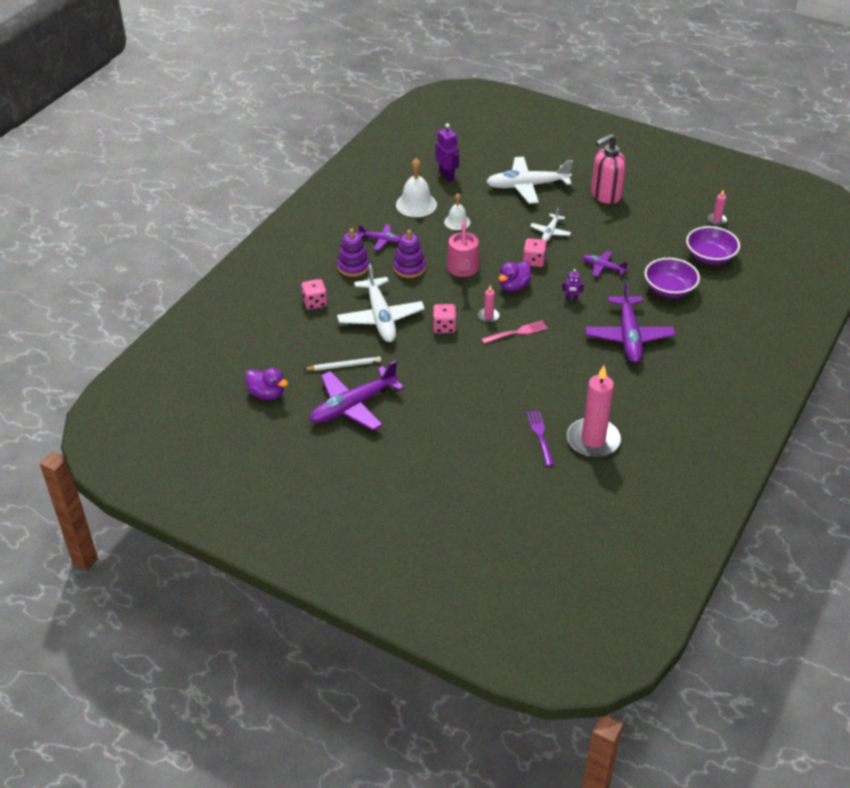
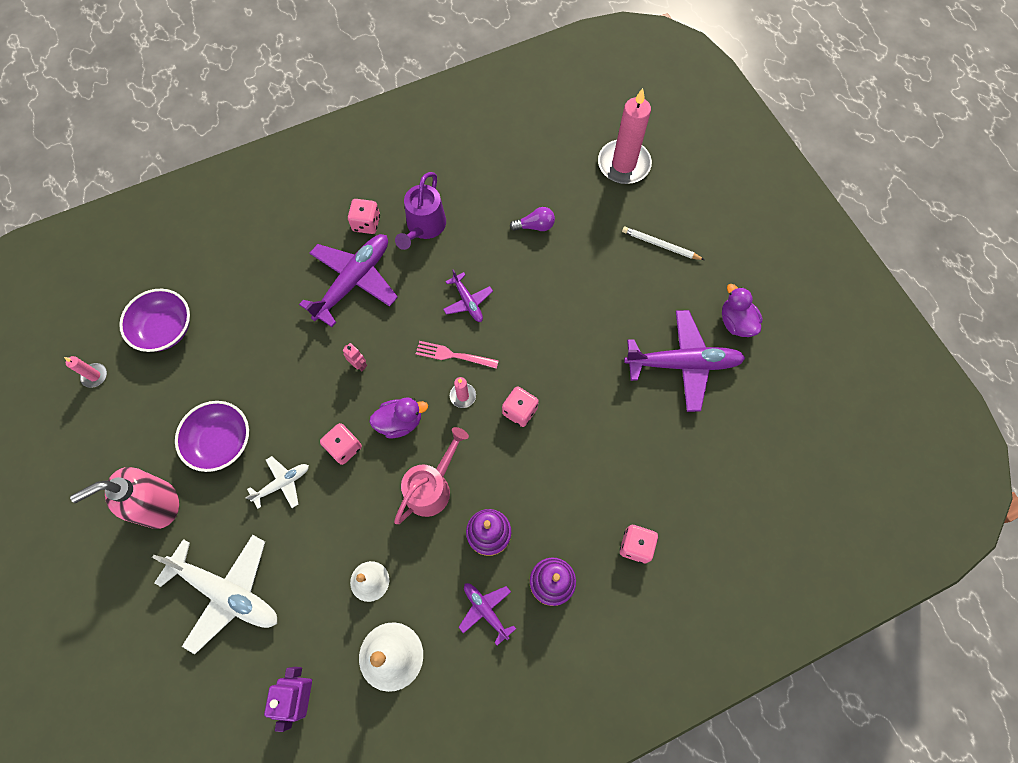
camera: 145 degrees left, 25 degrees up
purple duck [245,368,288,400] -> purple duck moved to [722,284,763,337]
white pencil [303,357,381,371] -> white pencil moved to [622,227,704,260]
white plane [337,264,425,342] -> none
purple fork [527,411,554,466] -> purple light bulb [510,207,555,231]
purple robot [562,269,584,301] -> pink robot [343,343,367,371]
pink candle [567,365,621,458] -> pink candle moved to [598,88,652,184]
purple plane [582,251,628,277] -> purple plane moved to [443,269,493,322]
pink soap dispenser [591,134,626,204] -> pink soap dispenser turned 150 degrees clockwise [70,467,179,529]
purple bowl [645,258,700,298] -> purple bowl moved to [175,401,249,472]
none -> pink dice [348,199,380,234]
none -> purple watering can [395,172,446,250]

